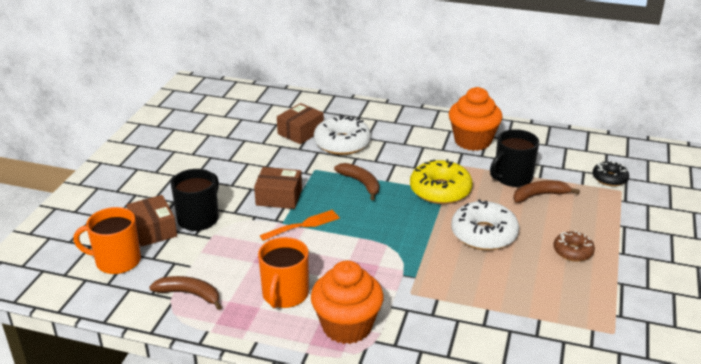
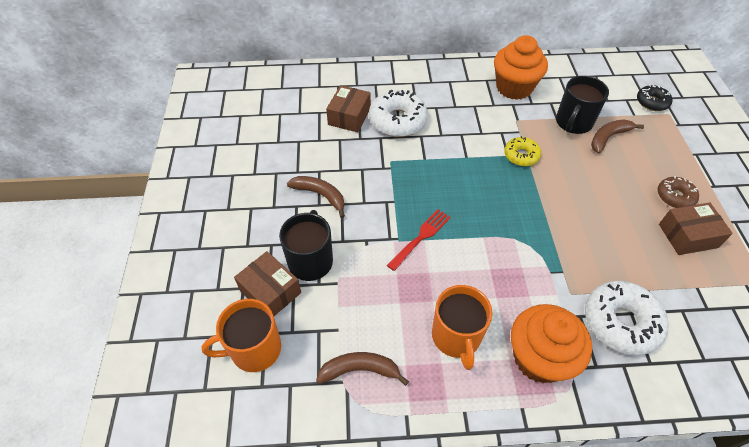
camera: 20 degrees left, 20 degrees up
brown box [254,167,302,209] -> brown box moved to [659,203,733,255]
orange fork [260,210,340,241] -> red fork [387,209,451,271]
brown banana [334,163,379,200] -> brown banana moved to [287,176,345,218]
yellow donut [410,159,473,204] -> yellow donut [504,136,541,166], size x0.58
white donut [451,199,519,250] -> white donut moved to [585,281,669,356]

